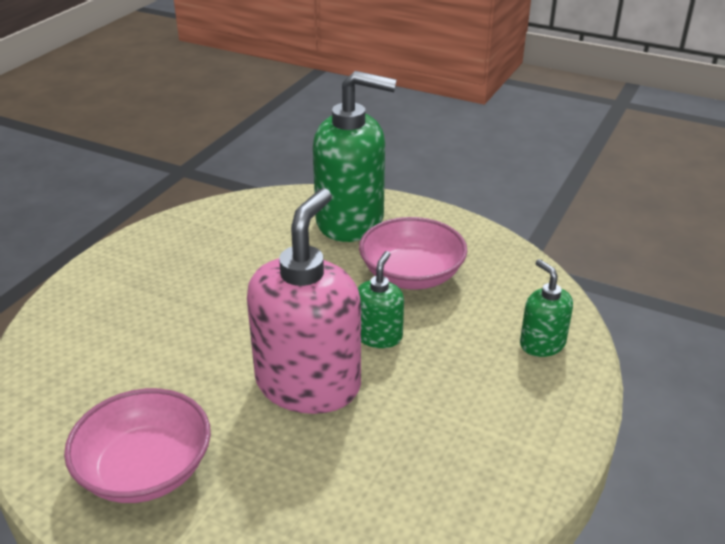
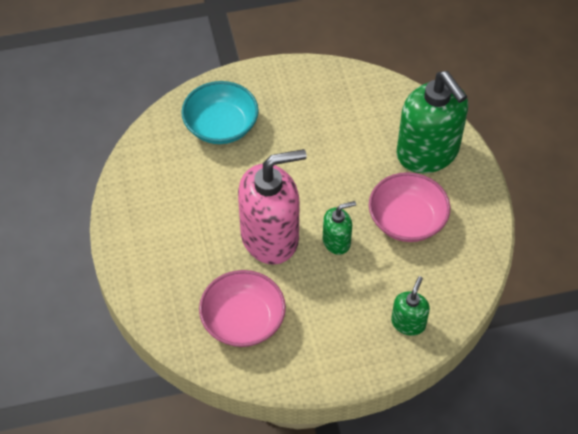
camera: 50 degrees right, 20 degrees up
pink bowl [64,388,211,503] -> pink bowl moved to [199,270,286,347]
none -> turquoise bowl [181,81,259,144]

